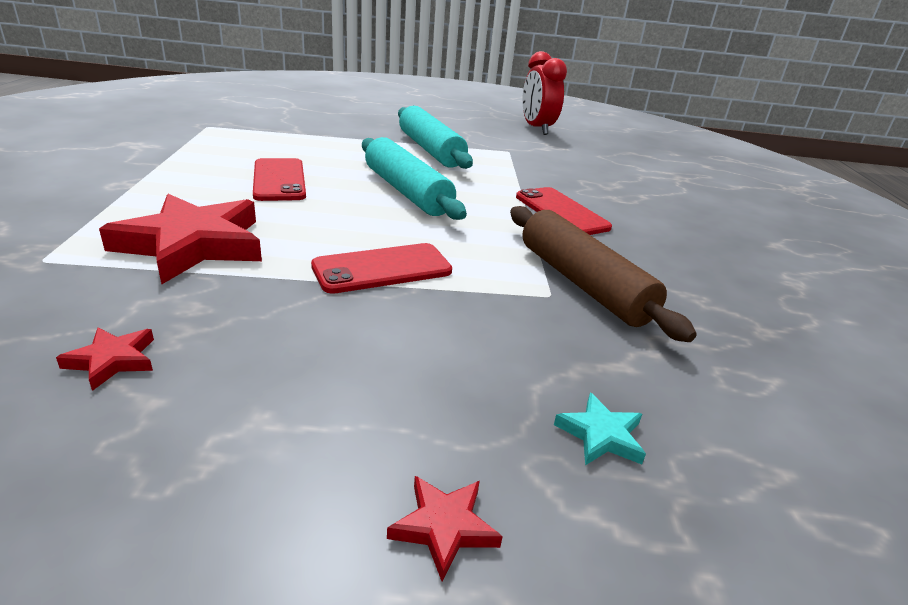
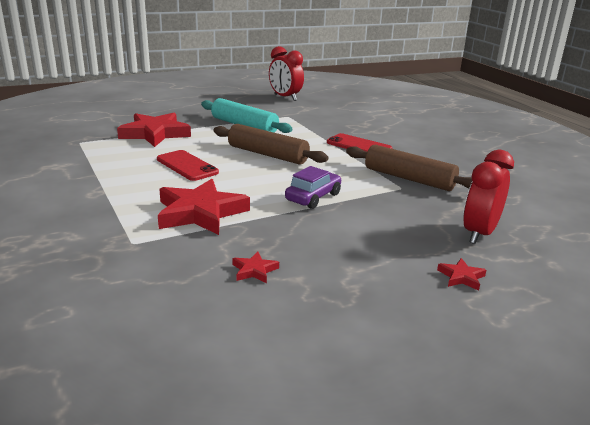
camera: 25 degrees left, 5 degrees down
red phone [311,243,452,294] -> purple car [285,166,341,209]
turquoise rolling pin [362,137,467,220] -> brown rolling pin [213,124,329,165]
turquoise star [554,393,646,465] -> red clock [463,149,514,244]
none -> red star [117,113,191,147]

